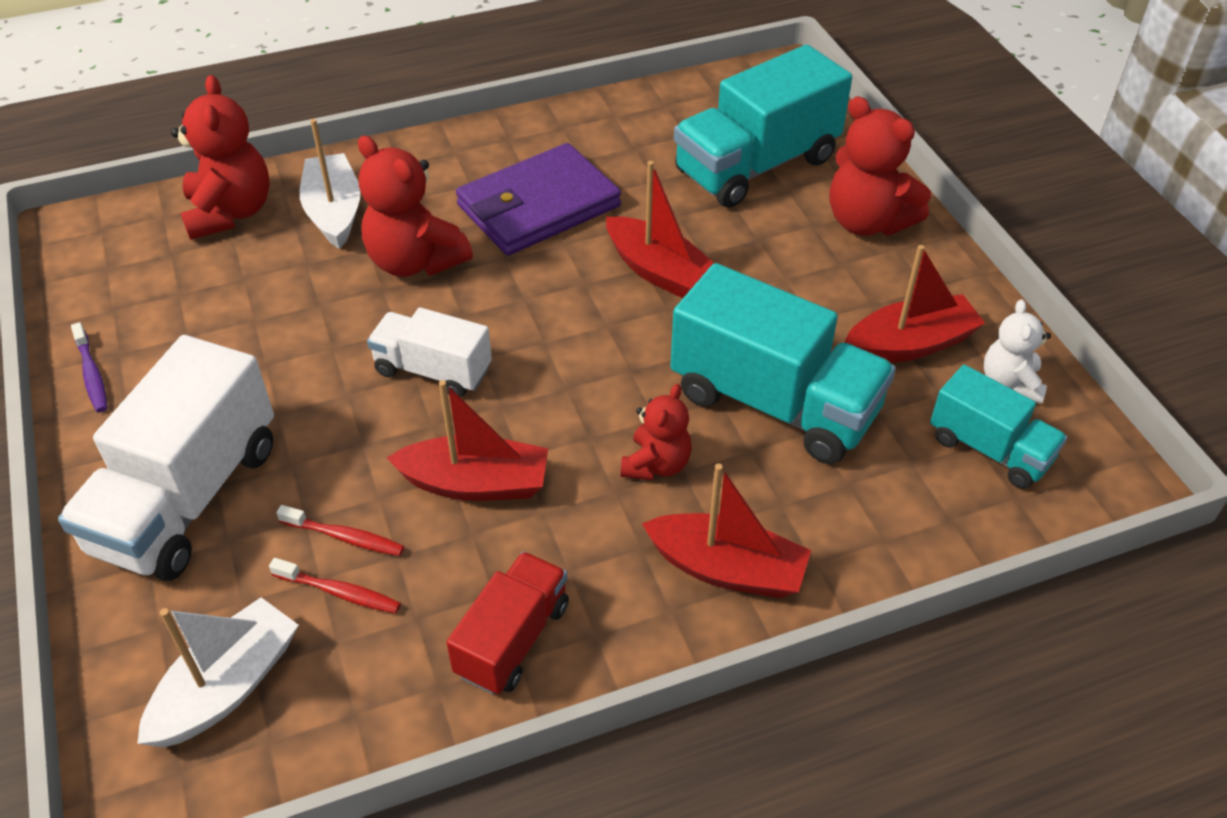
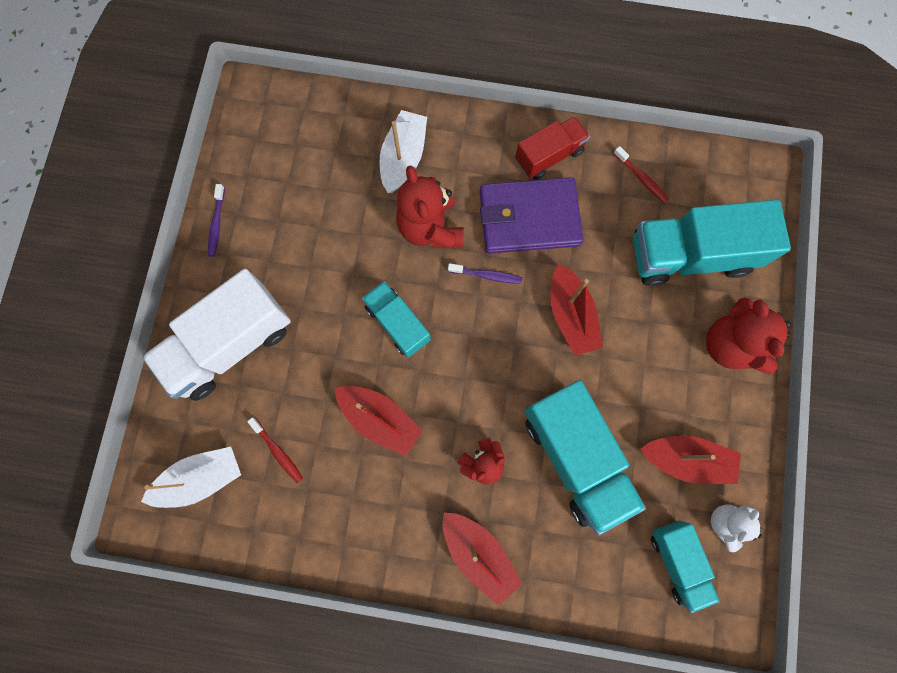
camera: 30 degrees right, 30 degrees up
red teddy bear [171,75,270,240] -> none
red toothbrush [276,505,405,556] -> red toothbrush moved to [614,146,669,203]
white truck [367,307,492,398] -> turquoise truck [362,281,431,357]
red truck [446,552,569,695] -> red truck moved to [515,116,590,180]
none -> purple toothbrush [448,263,523,284]

